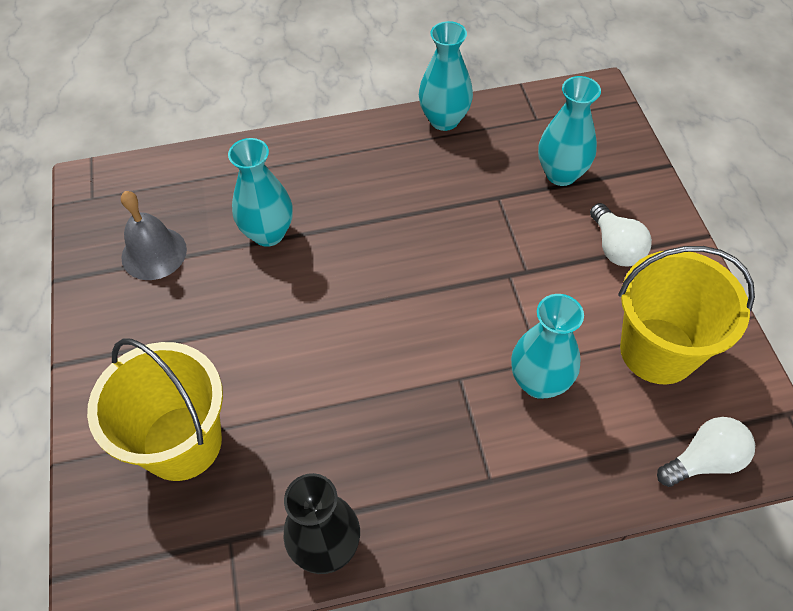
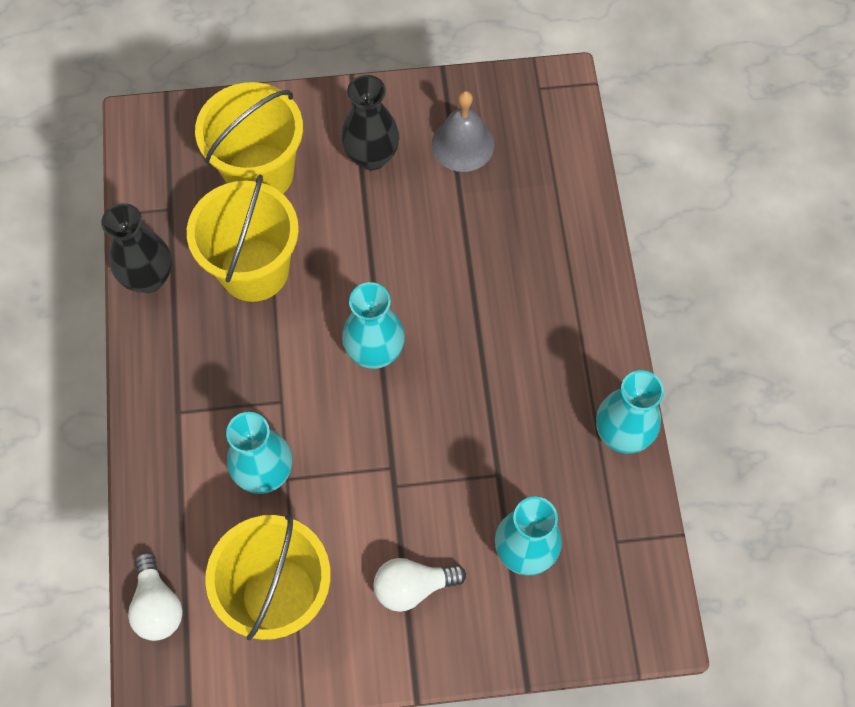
camera: 95 degrees right, 10 degrees up
turquoise vase [228,138,293,247] -> turquoise vase moved to [342,282,405,369]
none -> yellow bucket [187,175,299,302]
none -> black vase [341,75,399,171]

